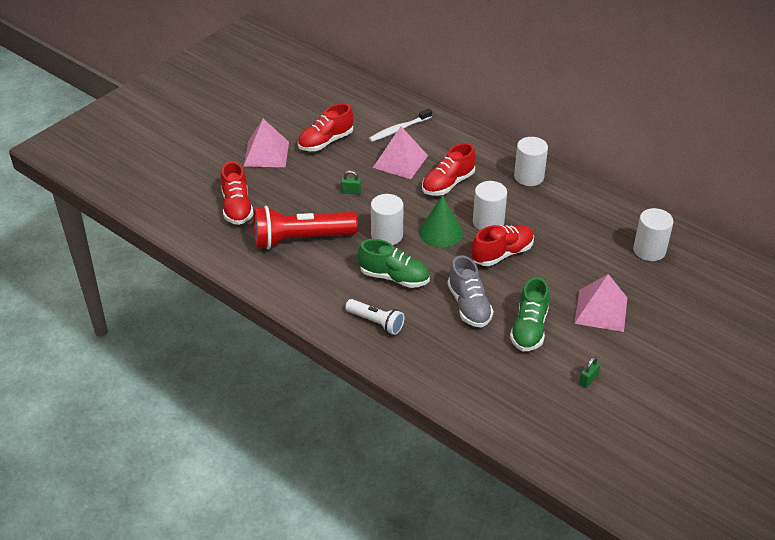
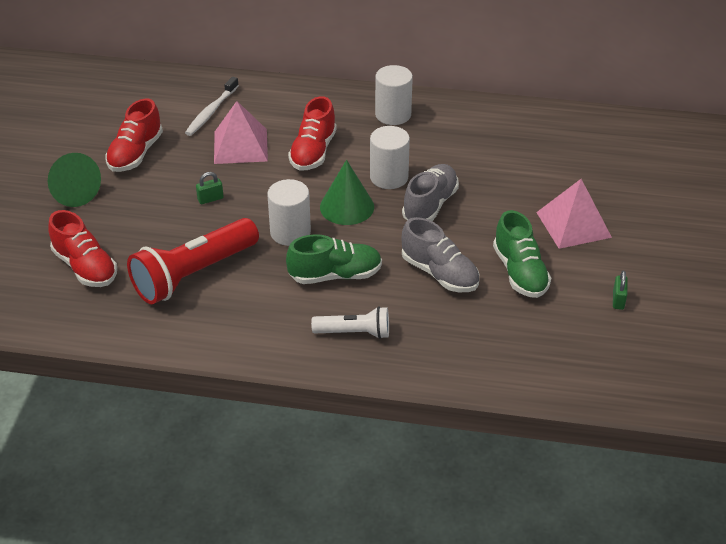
camera: 30 degrees left, 0 degrees up
pink pyramid [243,119,289,167] -> green cone [48,153,101,207]
red shoe [472,225,534,266] -> grey shoe [402,164,459,221]
white cylinder [633,208,674,261] -> none

